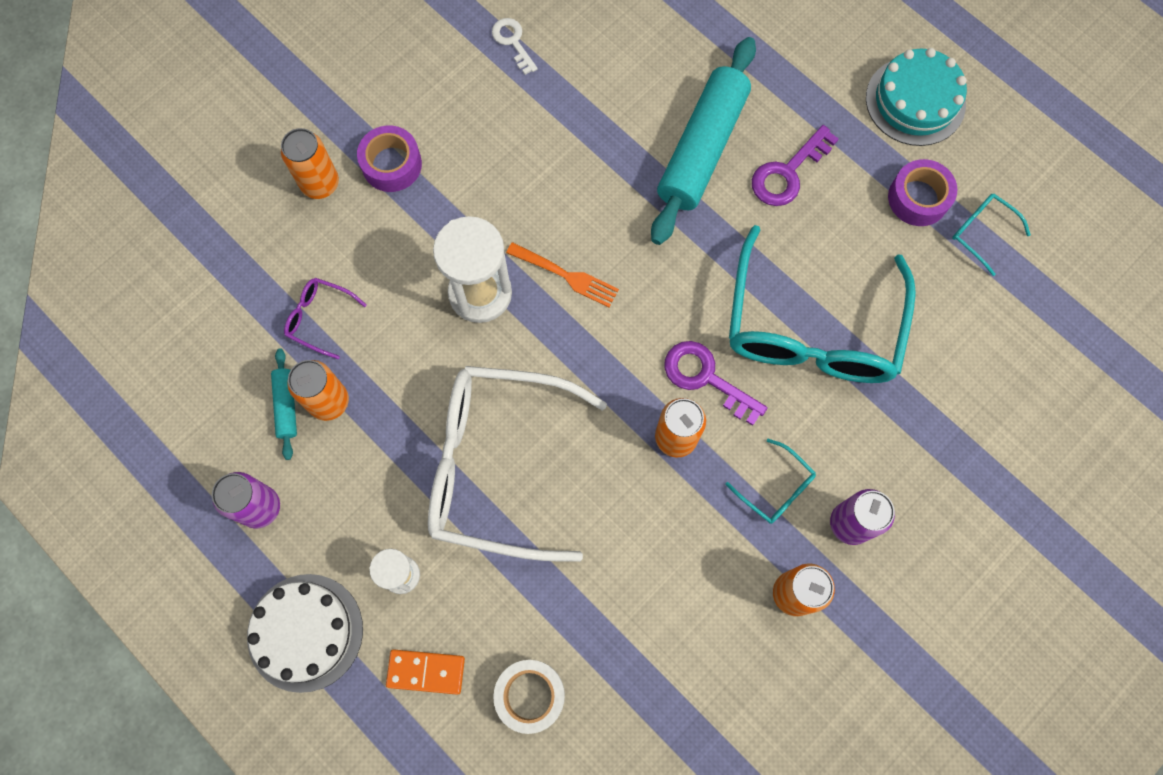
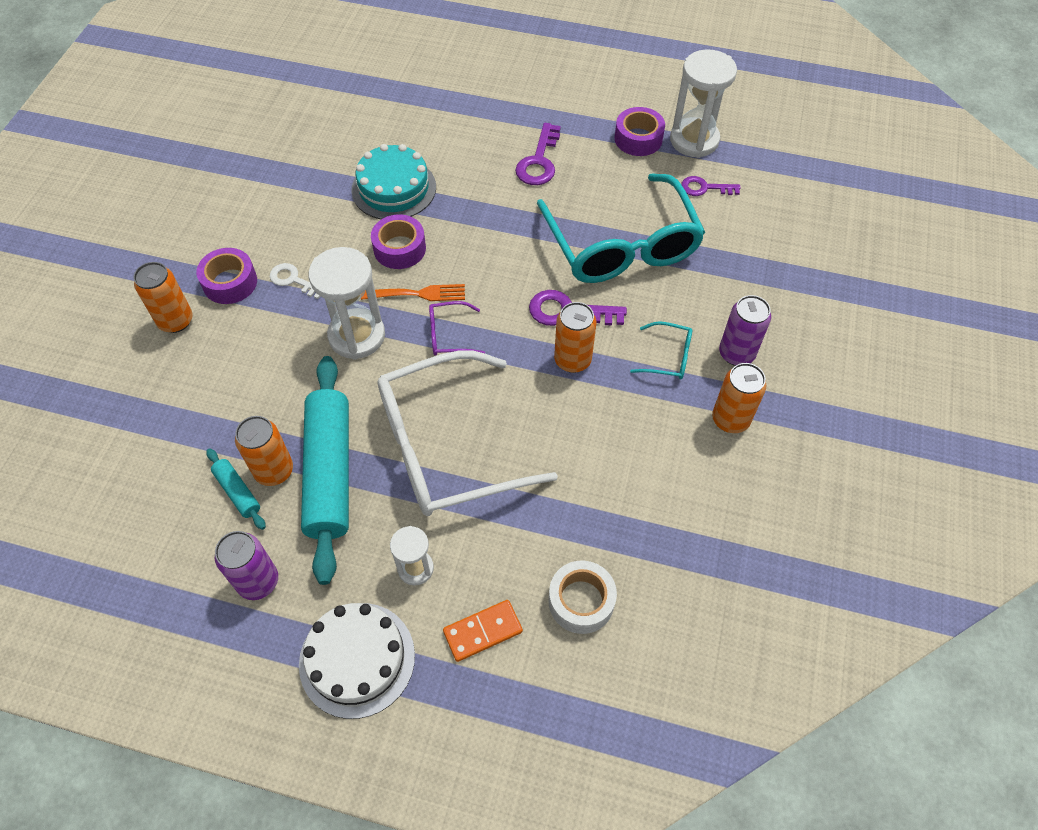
camera: 30 degrees left, 15 degrees down
purple glasses [284,278,367,359] -> purple glasses moved to [429,301,485,356]
white key [492,18,538,75] -> white key moved to [270,263,320,299]
turquoise rolling pin [651,37,756,245] -> turquoise rolling pin moved to [301,356,349,585]
turquoise cake [866,48,967,146] -> turquoise cake moved to [351,144,436,219]
turquoise glasses [952,194,1031,276] -> white hourglass [670,49,737,158]
none -> purple tape [371,215,426,269]
none -> purple key [681,176,740,196]

